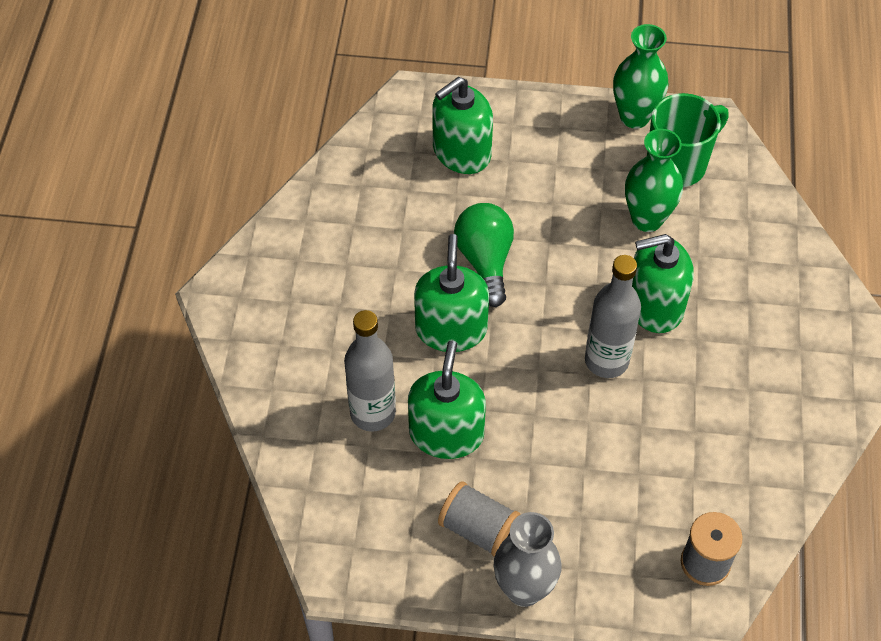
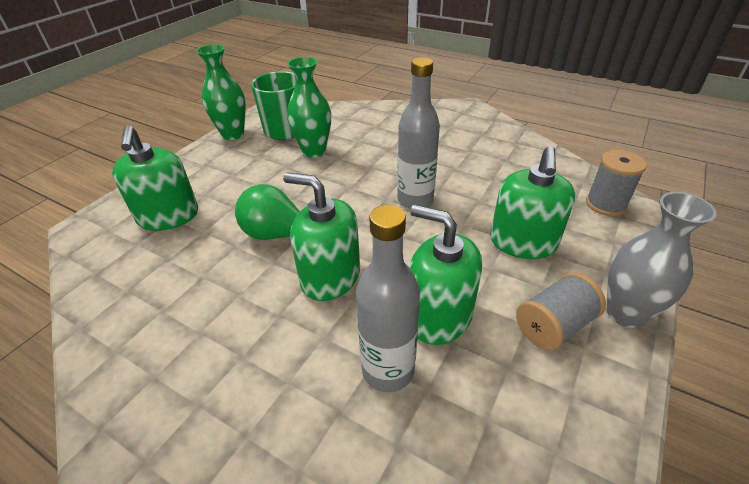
camera: 65 degrees left, 15 degrees down
green soap dispenser [632,234,694,333] -> green soap dispenser moved to [490,146,575,259]

